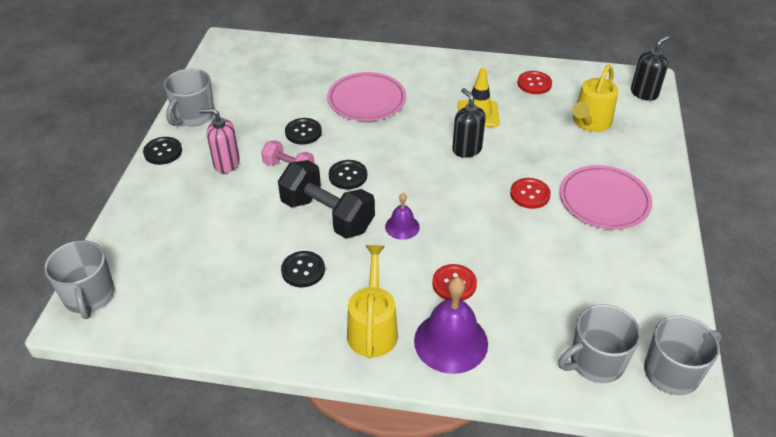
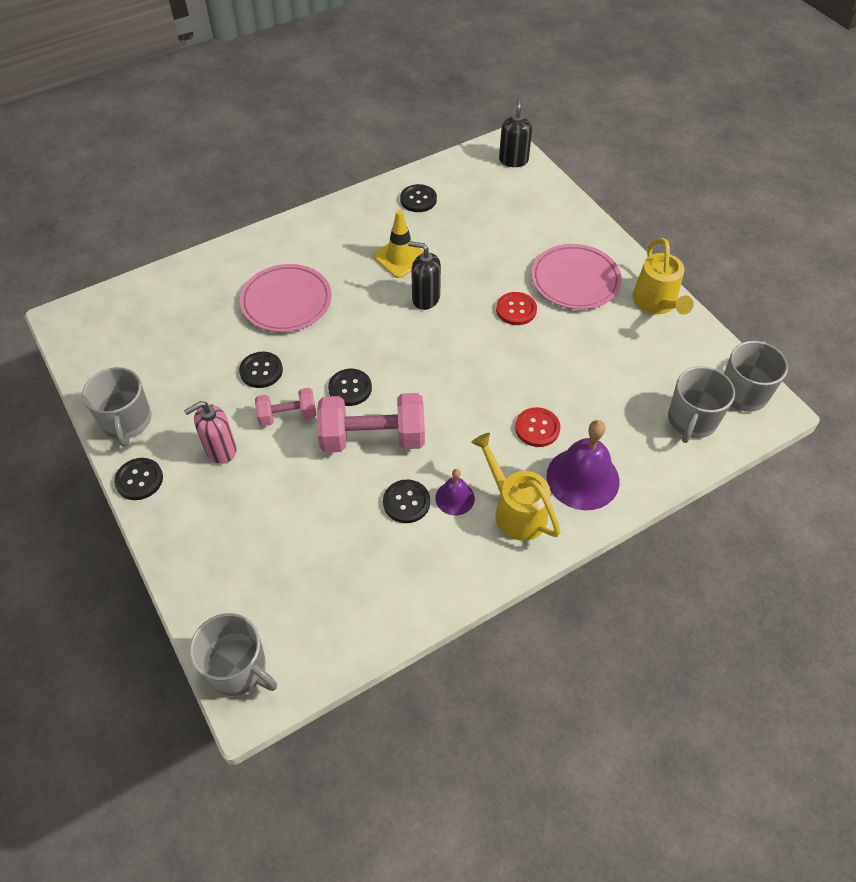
camera: 40 degrees left, 10 degrees up
black dumbbell [278,160,375,239] -> pink dumbbell [317,393,425,453]
purple bell [385,193,420,240] -> purple bell moved to [435,469,475,515]
red button [517,71,552,94] -> black button [400,184,437,212]
yellow watering can [573,65,618,132] -> yellow watering can moved to [632,238,694,314]

